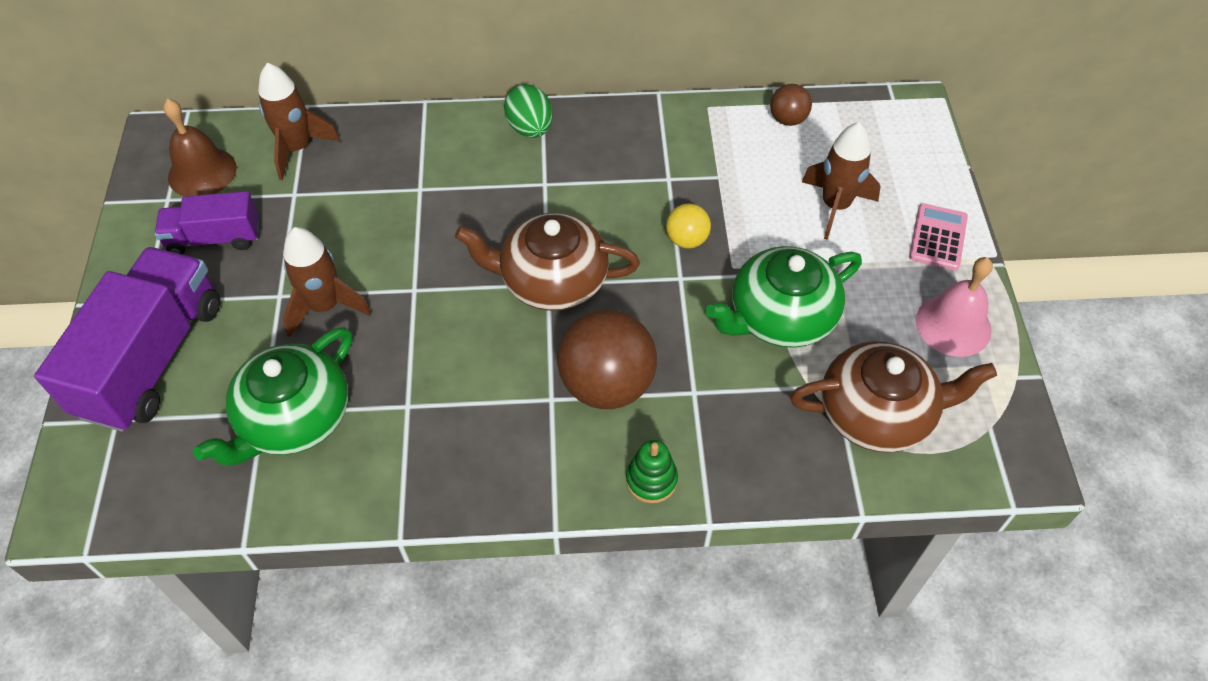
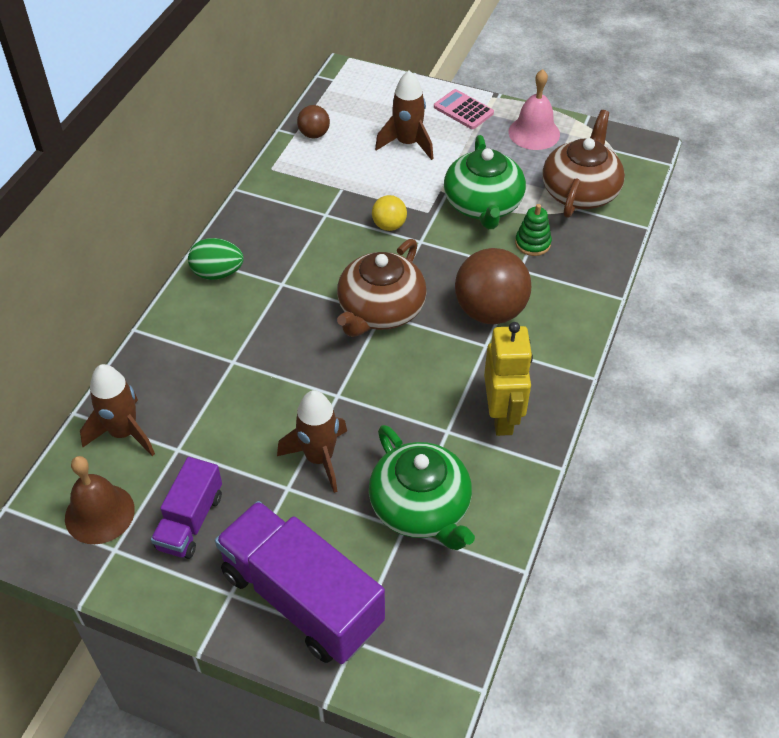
camera: 65 degrees left, 5 degrees down
green stacking toy [626,440,678,503] -> green stacking toy moved to [515,204,552,256]
none -> yellow robot [484,322,533,436]

